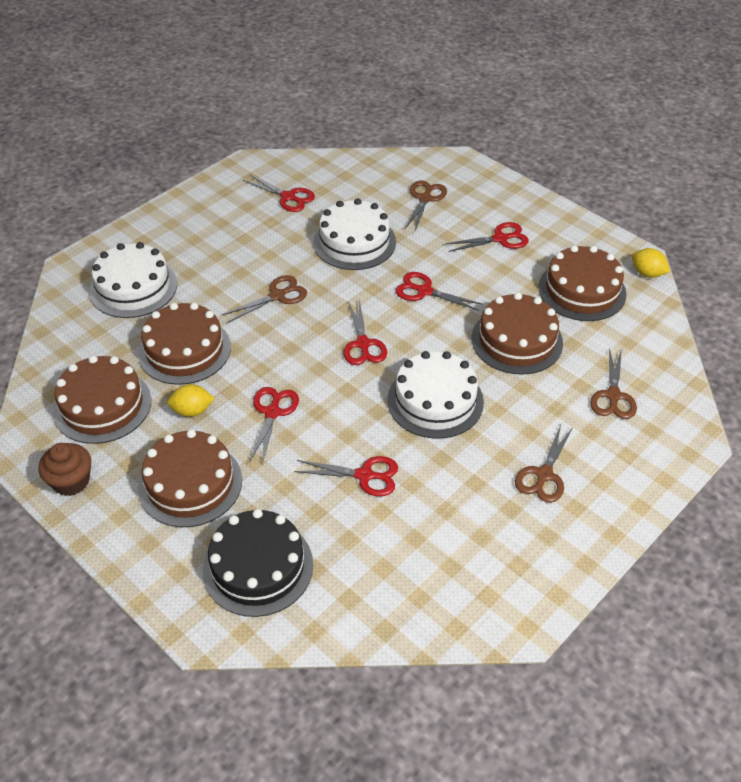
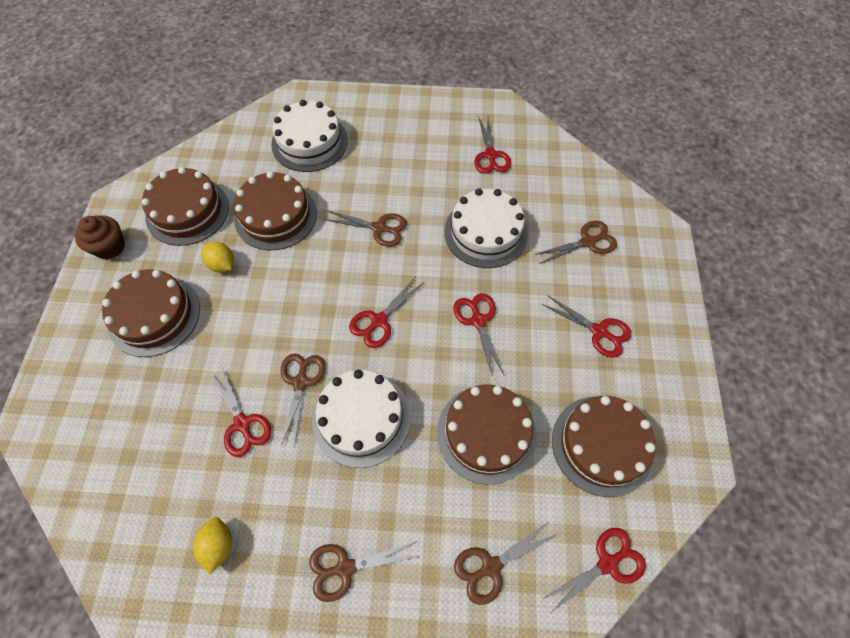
camera: 50 degrees right, 15 degrees up
black cake [202,509,313,617] -> none
red scissors [249,387,299,464] -> red scissors moved to [542,528,646,612]
yellow lemon [632,248,670,278] -> yellow lemon moved to [193,517,232,574]
none -> brown scissors [281,353,326,447]

